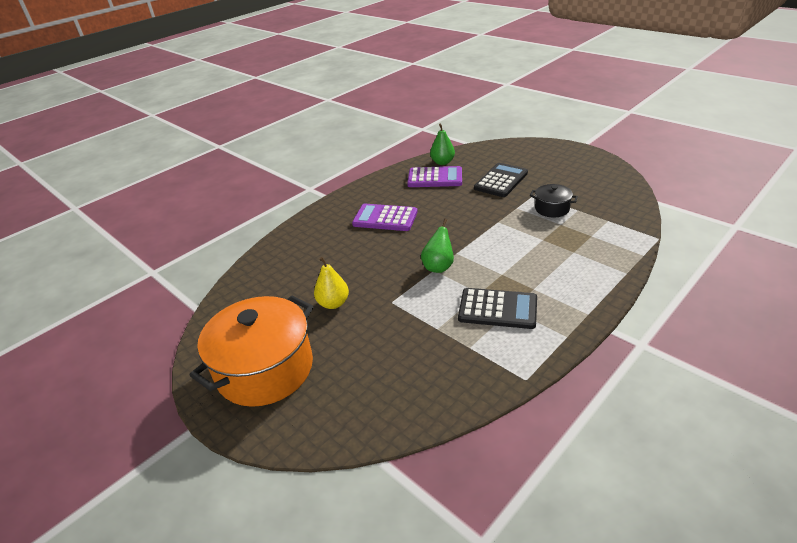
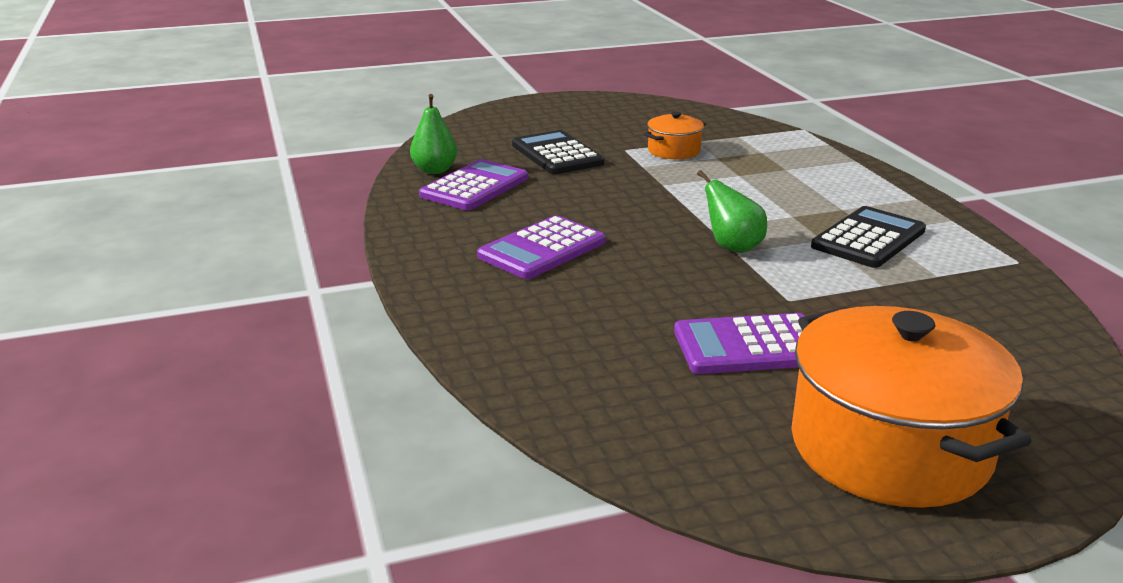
camera: 65 degrees left, 10 degrees down
yellow pear [314,257,349,309] -> purple calculator [674,313,805,374]
black pot [530,184,578,217] -> orange pot [644,111,706,159]

